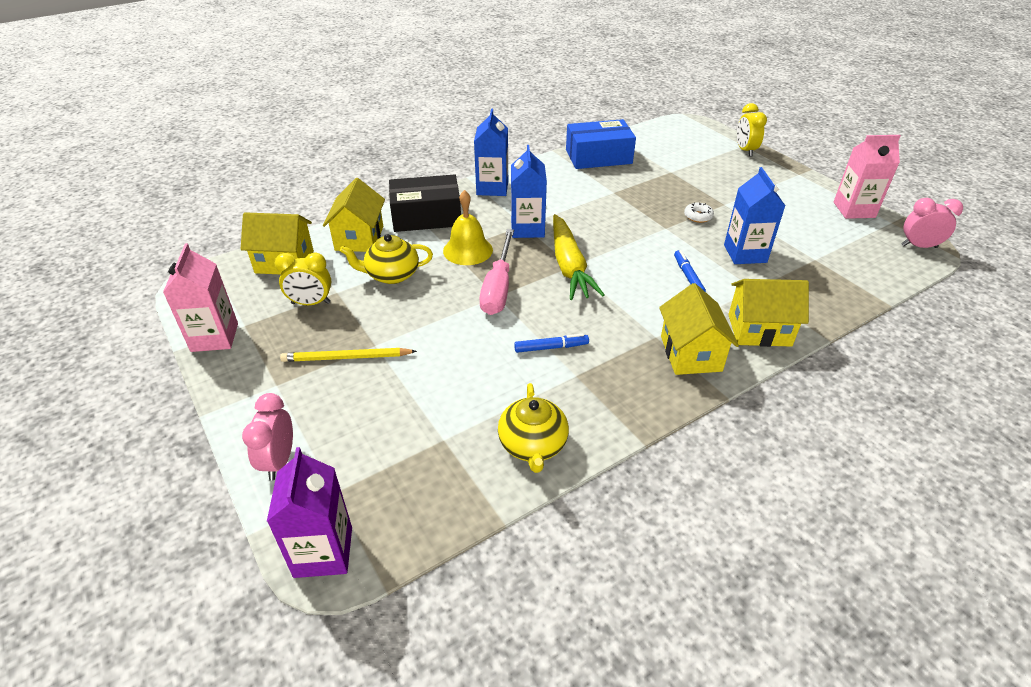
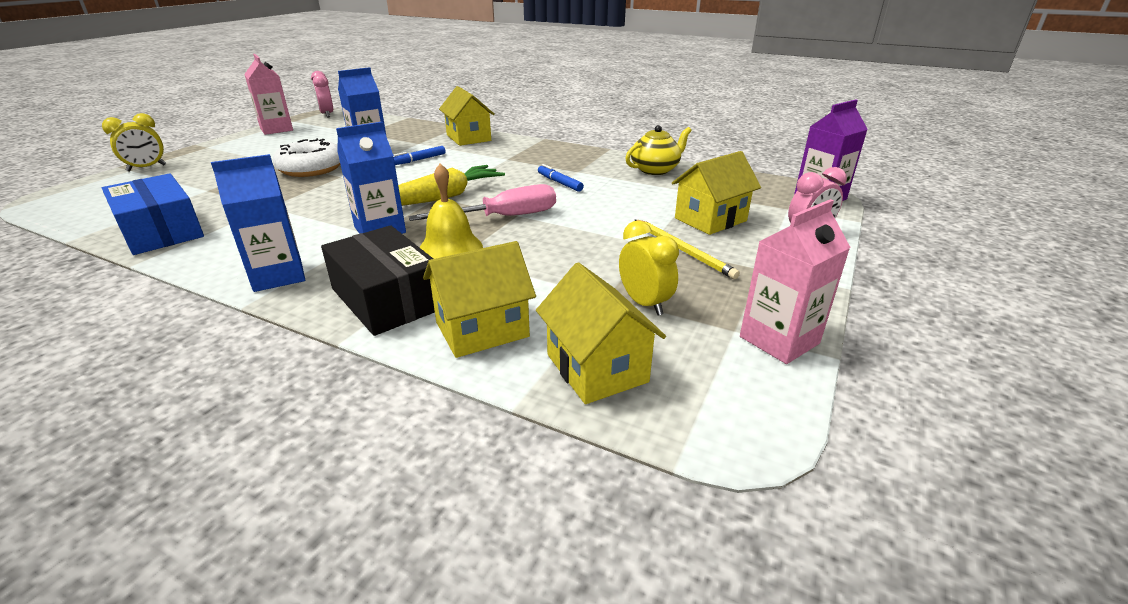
camera: 120 degrees left, 10 degrees down
yellow teapot [340,234,433,284] -> none
yellow house [659,283,739,375] -> yellow house moved to [672,151,761,235]
white donut [684,202,714,223] -> white donut [273,138,340,177], size x2.22

